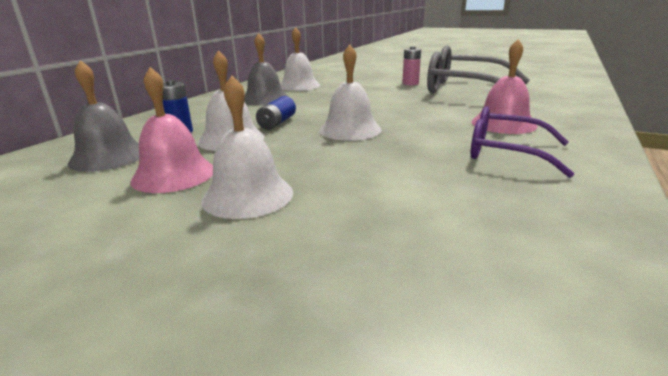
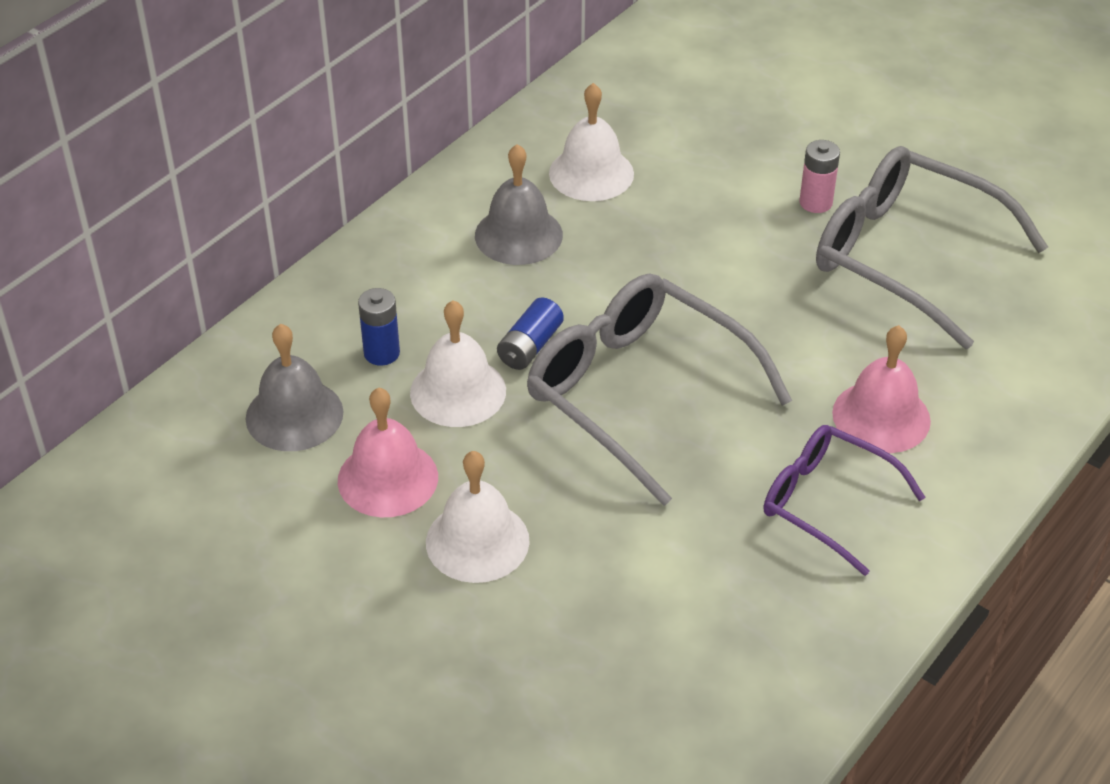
camera: 10 degrees right, 20 degrees up
white bell [319,44,382,141] -> grey glasses [527,273,792,506]

